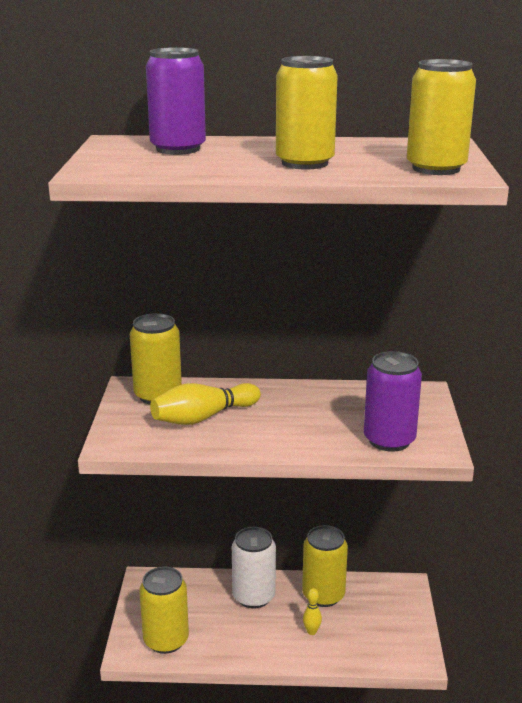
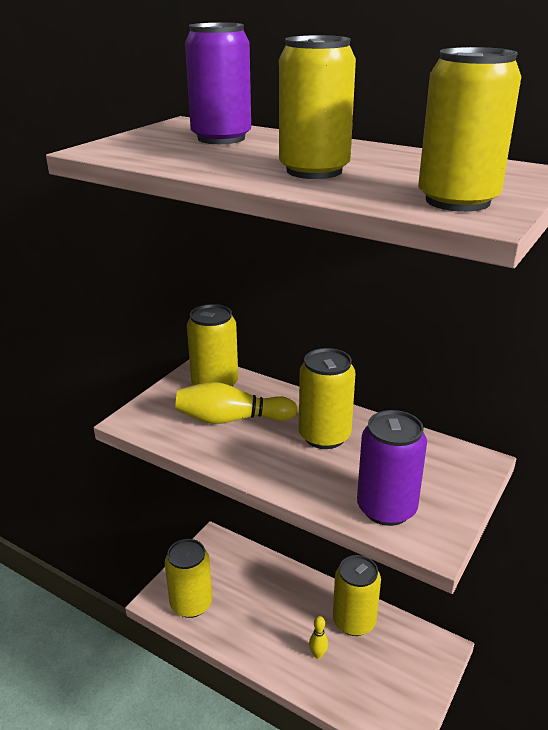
camera: 30 degrees right, 5 degrees up
white can [232,527,276,609] -> none
none -> yellow can [299,348,355,449]

